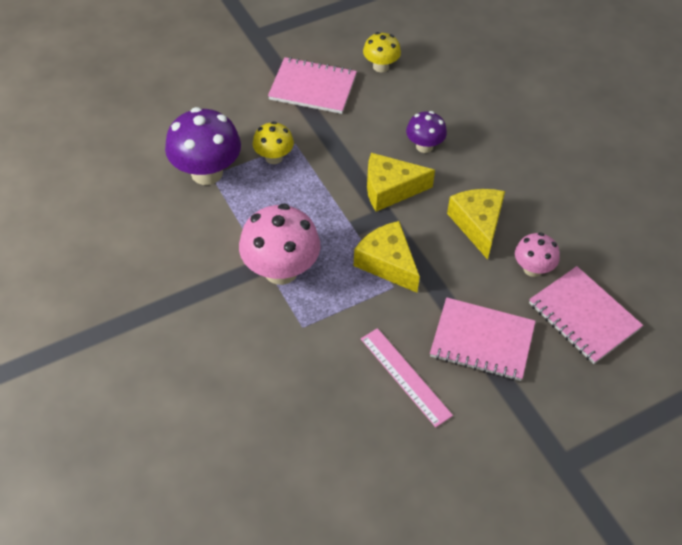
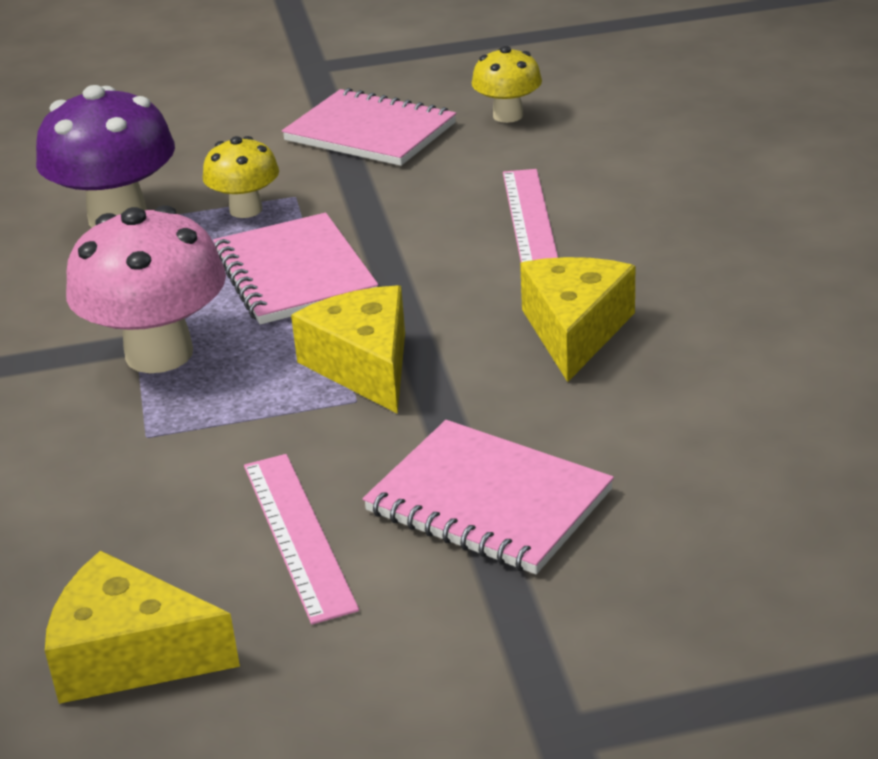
camera: 20 degrees right, 20 degrees down
yellow cheese [367,153,435,212] -> yellow cheese moved to [45,550,240,704]
purple mushroom [406,111,447,153] -> pink ruler [503,169,558,262]
pink mushroom [515,232,560,277] -> none
pink notebook [529,266,643,364] -> pink notebook moved to [213,213,378,325]

